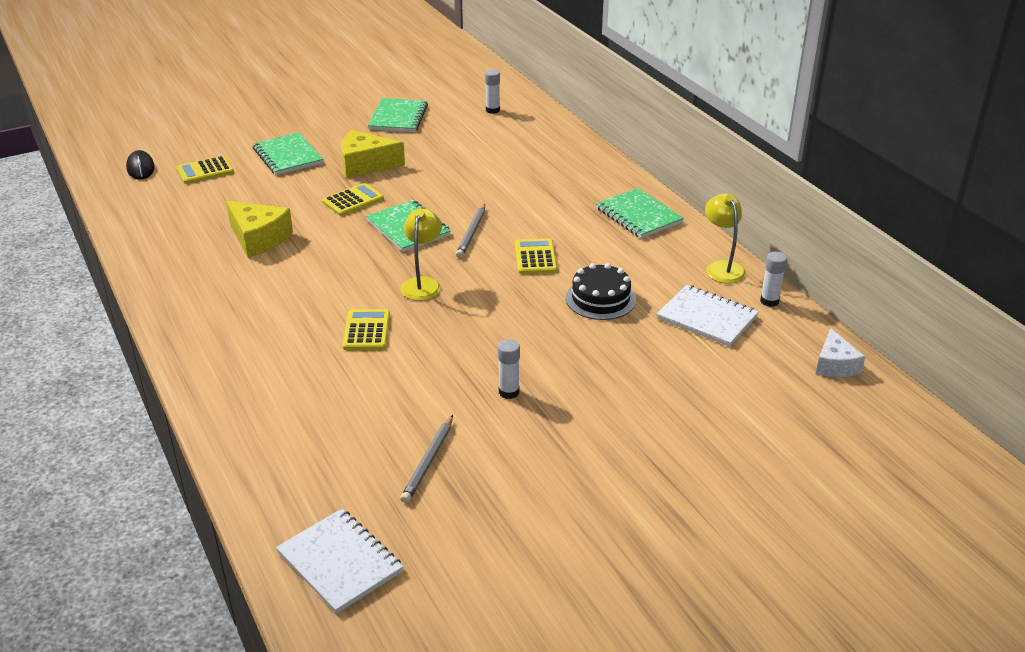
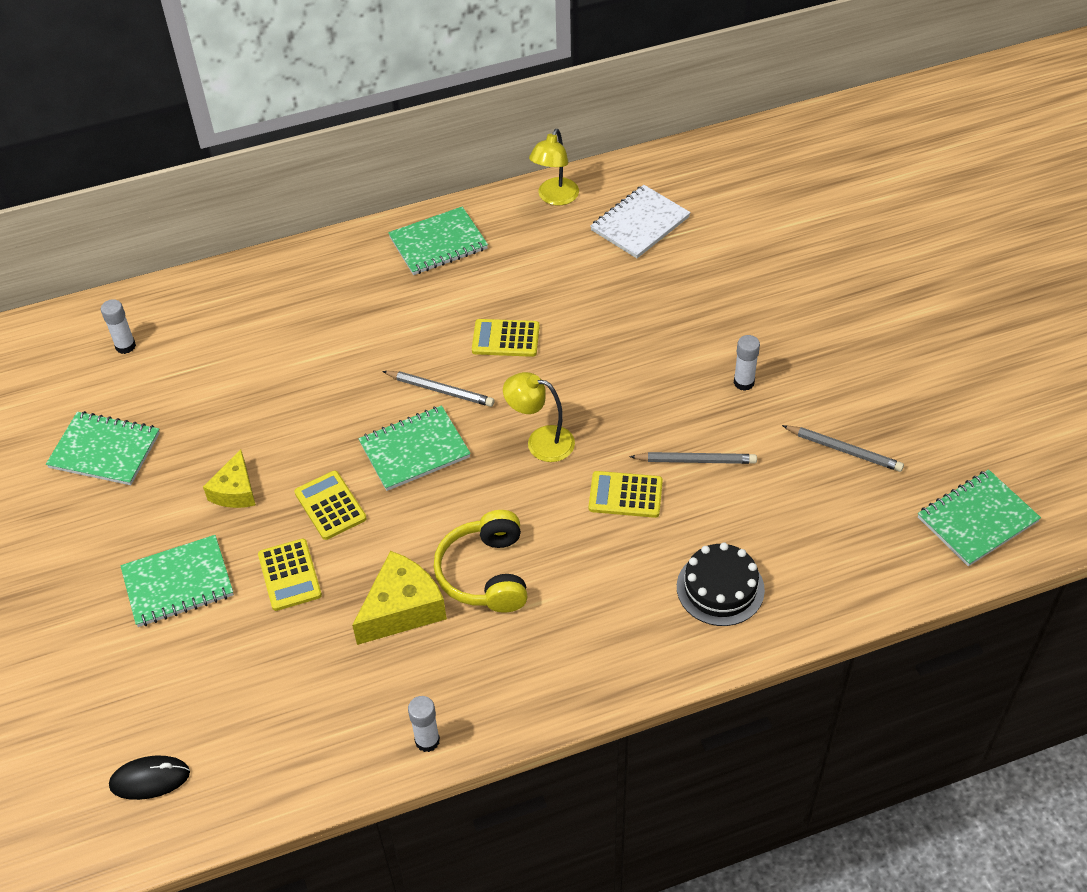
camera: 80 degrees left, 15 degrees up
yellow calculator [176,156,234,184] -> yellow calculator moved to [258,539,322,611]
white notebook [276,509,403,614] -> green notebook [918,469,1041,566]
yellow cheese [341,130,405,178] -> yellow cheese [203,449,256,508], size x0.66
black cake [566,263,636,320] -> black cake moved to [677,542,765,626]
yellow lamp [705,193,746,284] -> yellow lamp turned 60 degrees counterclockwise [529,129,579,205]
white glue stick [760,252,787,307] -> white glue stick moved to [408,696,440,752]
white cheese [816,328,865,377] -> none
none -> yellow headphones [434,510,527,613]
none -> grey pencil [629,452,757,464]

